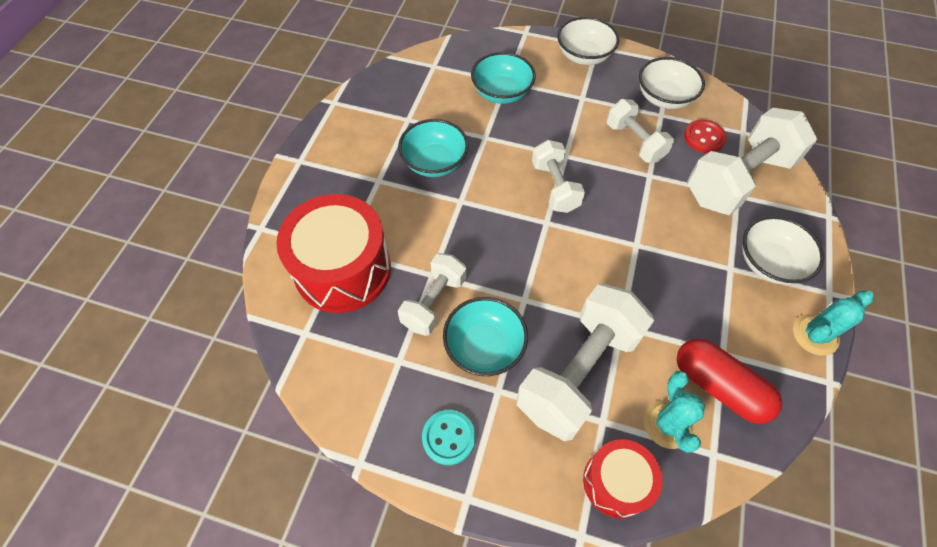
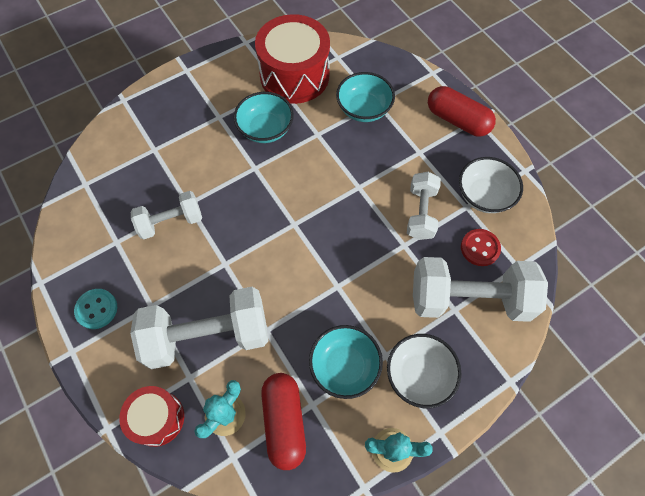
camera: 40 degrees right, 5 degrees up
red drum [276,194,391,313] -> red drum moved to [255,14,330,104]
turquoise bowl [443,297,528,376] -> turquoise bowl moved to [309,325,383,399]
white dumbbell [532,140,585,213] -> none
white bowl [557,17,620,65] -> red capsule [428,86,496,137]

